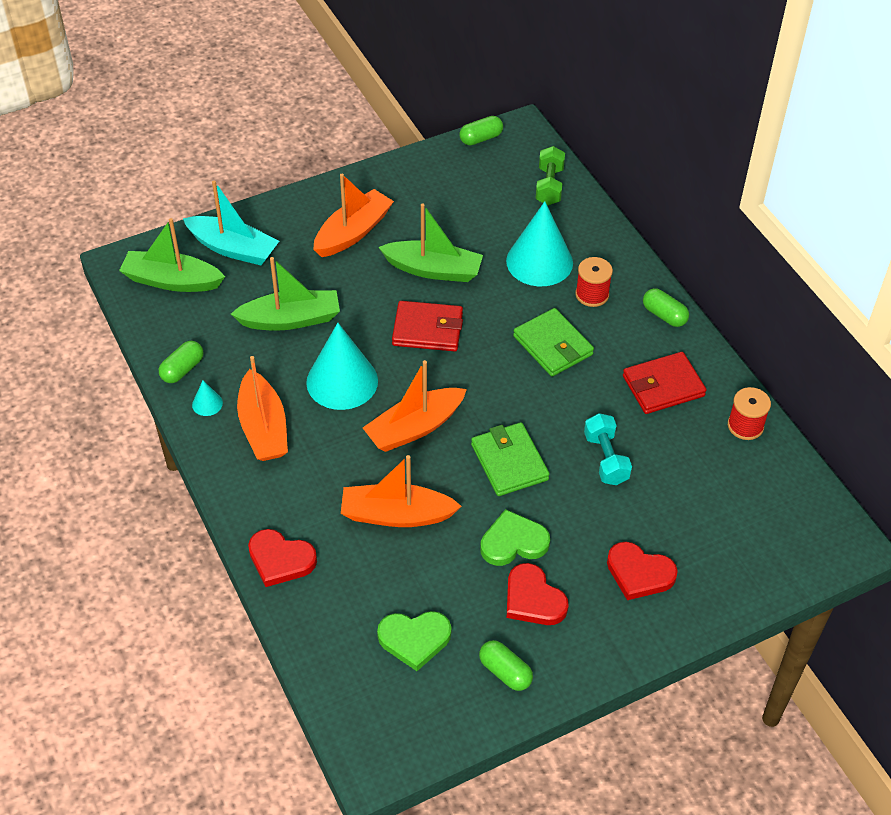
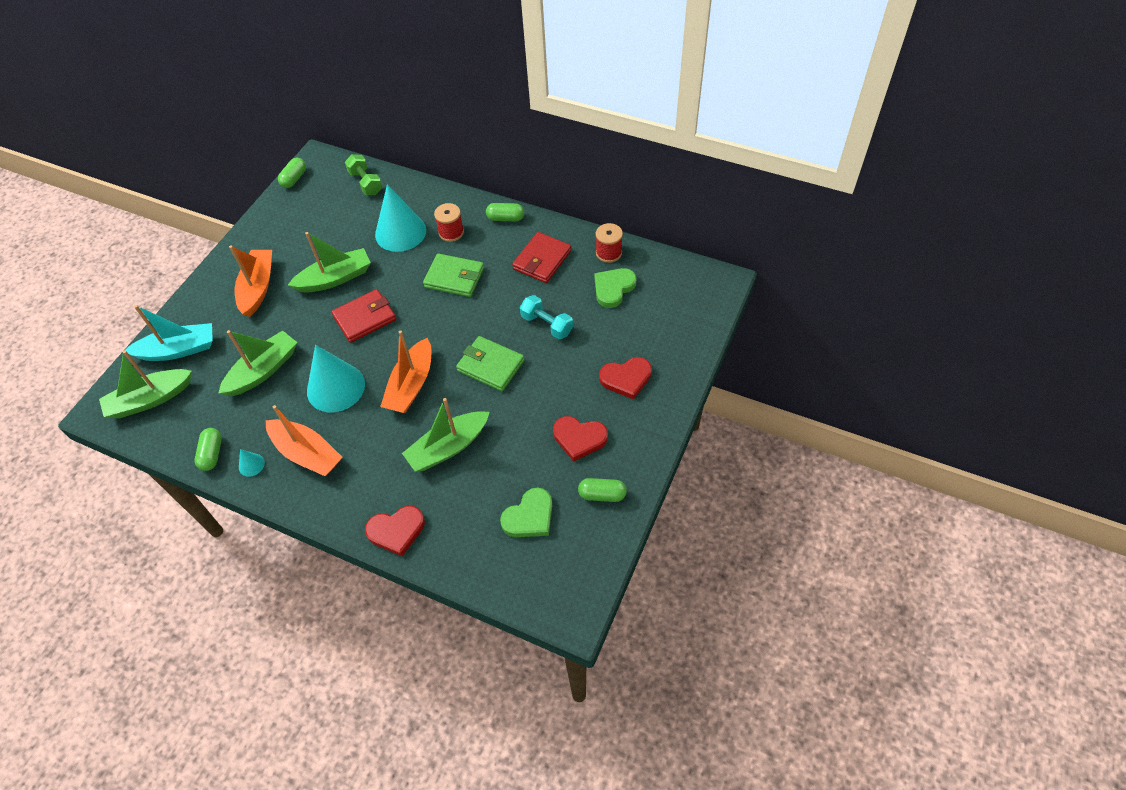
camera: 35 degrees left, 5 degrees up
orange boat [341,455,462,527] -> green boat [402,398,490,472]
green heart [480,509,550,566] -> green heart moved to [594,268,636,308]

